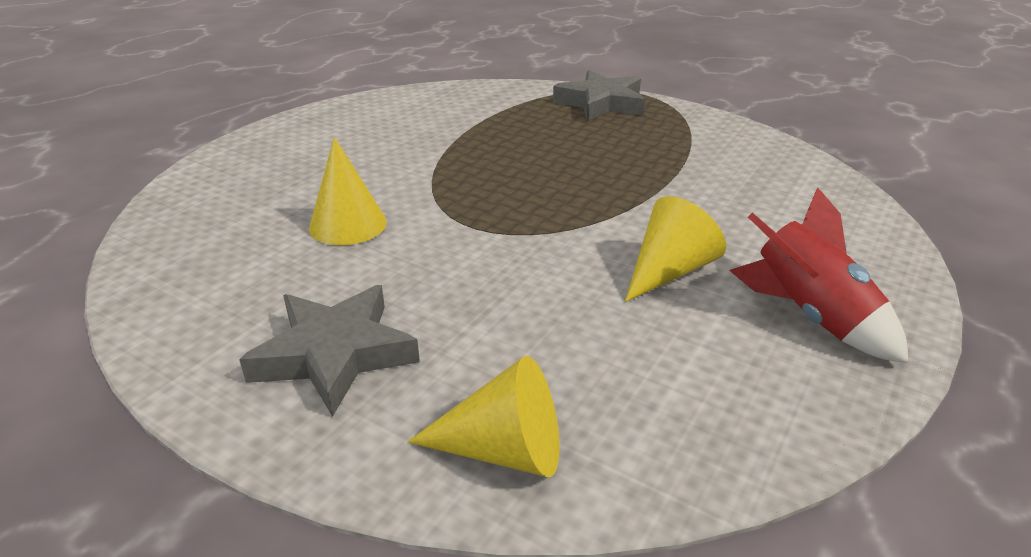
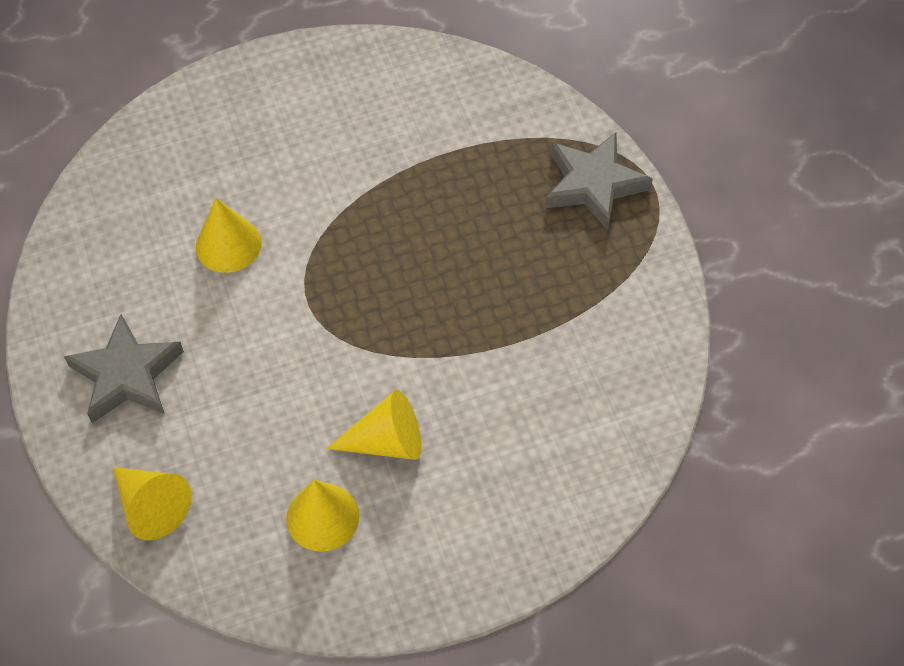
camera: 40 degrees right, 25 degrees up
red rocket [729,187,909,363] -> none
none -> yellow cone [286,480,359,552]

